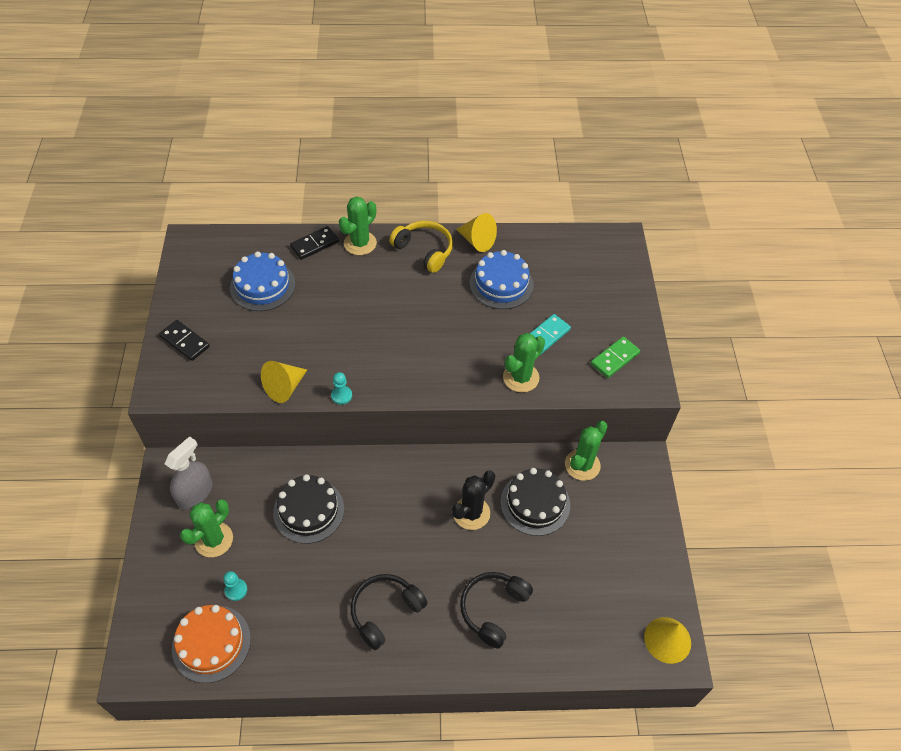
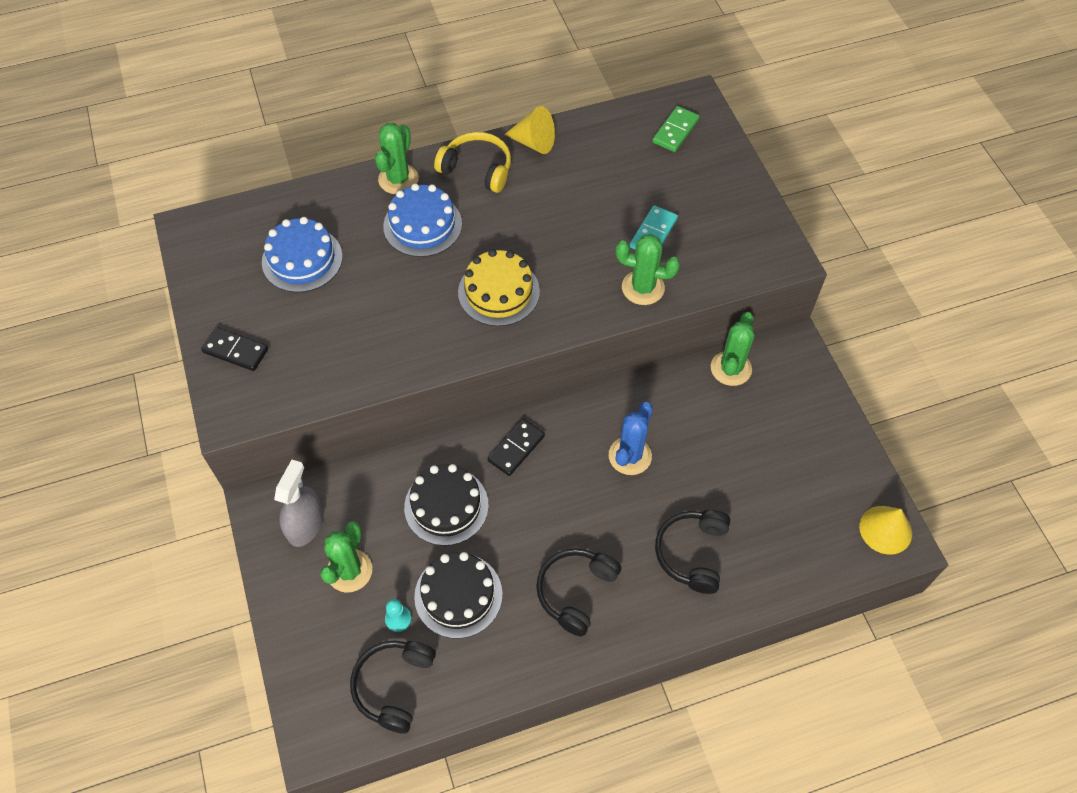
camera: 15 degrees left, 5 degrees up
orange cake [172,605,251,683] -> black headphones [350,641,436,734]
yellow cone [261,361,307,403] -> none
black domino [290,226,339,260] -> black domino moved to [488,419,545,476]
turquoise pawn [331,372,352,405] -> none
black cactus [452,470,495,530] -> blue cactus [609,402,653,475]
blue cake [470,250,534,309] -> blue cake moved to [383,183,462,257]
black cake [501,468,570,536] -> black cake moved to [414,552,503,639]
green cactus [503,333,545,392] -> green cactus turned 75 degrees clockwise [616,234,680,305]
green domino [591,336,640,378] -> green domino moved to [653,106,699,152]
none -> yellow cake [458,249,540,326]

